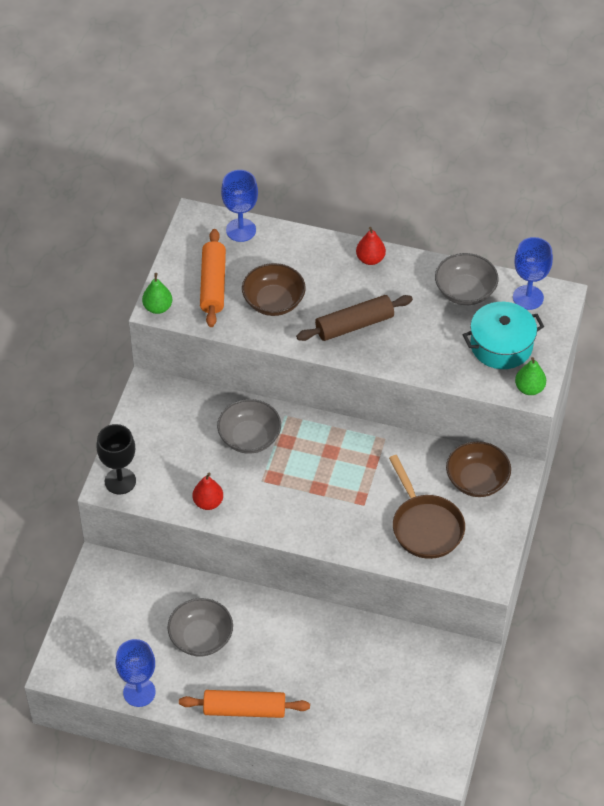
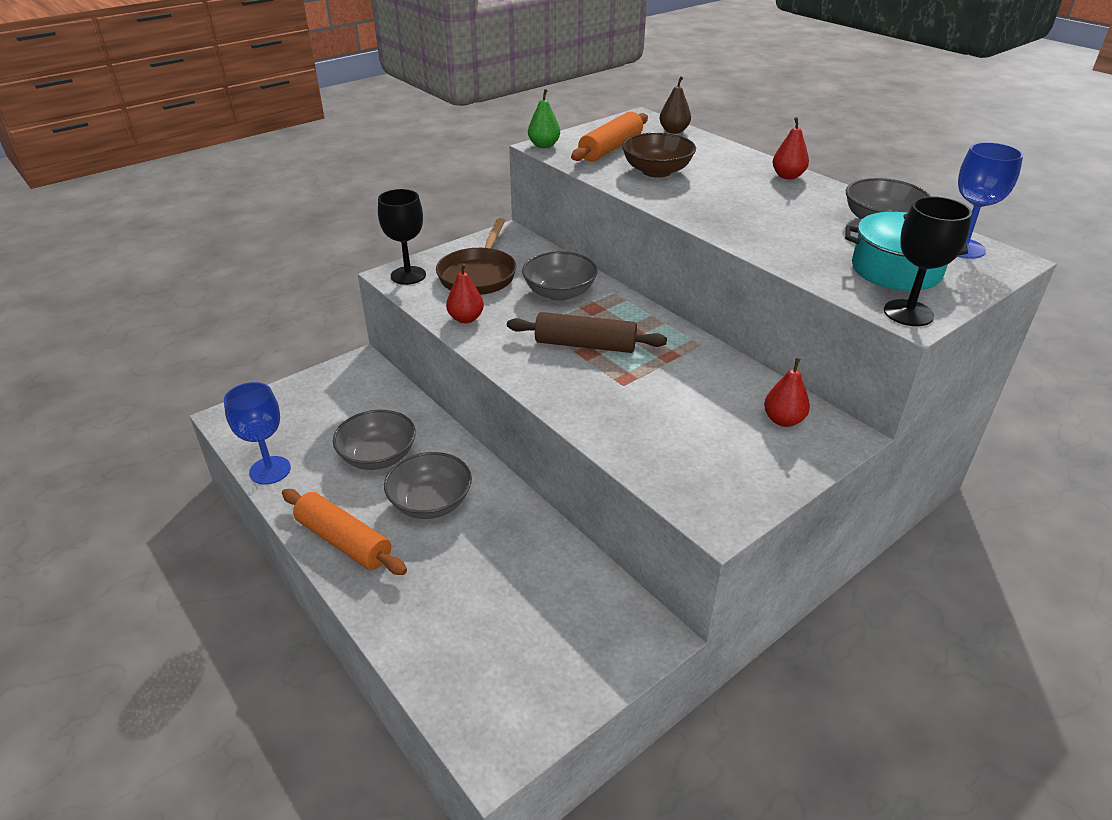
camera: 35 degrees right, 15 degrees down
blue goblet [221,170,258,242] -> brown pear [659,76,691,134]
brown rolling pin [296,295,413,341] -> brown rolling pin moved to [507,312,667,353]
brown pan [389,455,465,559] -> brown pan moved to [436,218,516,295]
brown bowl [446,441,511,497] -> red pear [764,358,810,427]
green pear [515,357,546,395] -> black goblet [884,196,972,326]
none -> grey bowl [384,452,472,519]

